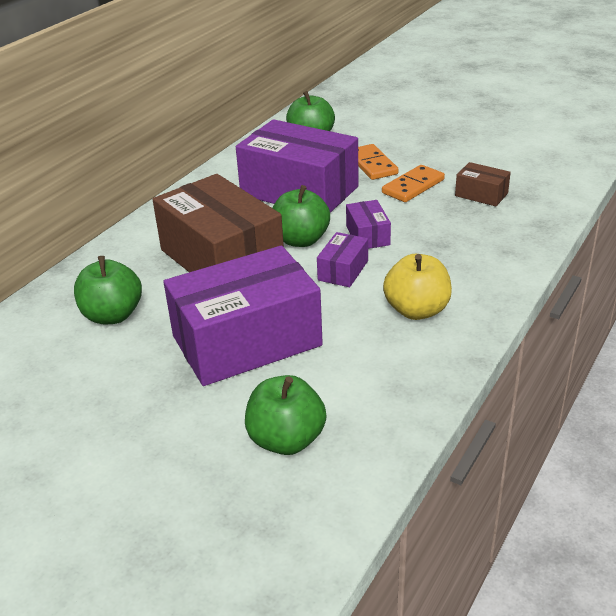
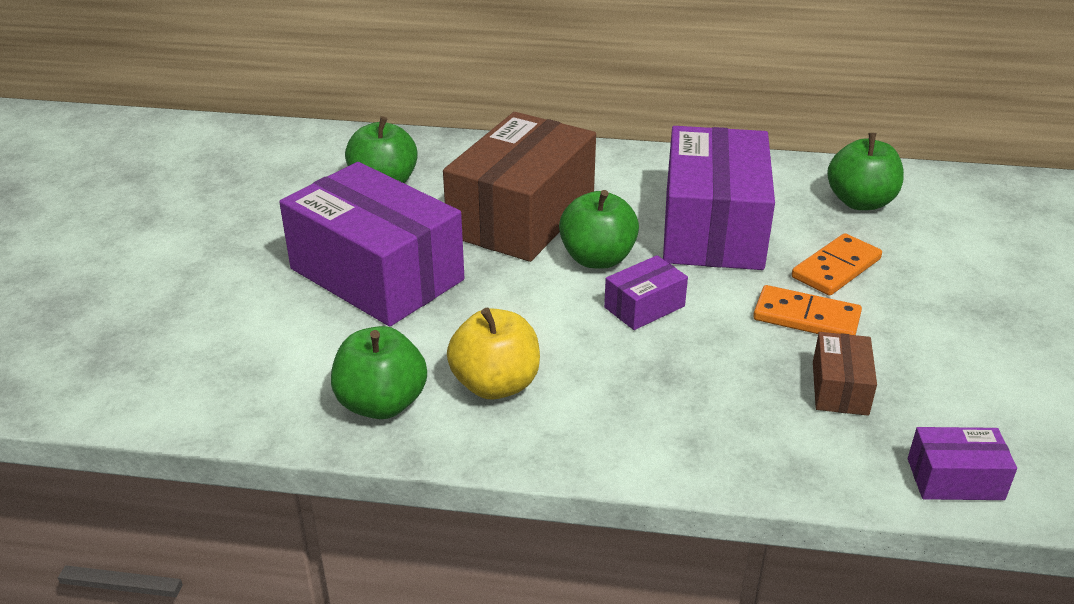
camera: 65 degrees right, 0 degrees up
green apple [245,375,326,455] -> green apple moved to [331,326,427,419]
purple box [317,232,368,287] -> purple box moved to [908,427,1017,500]

